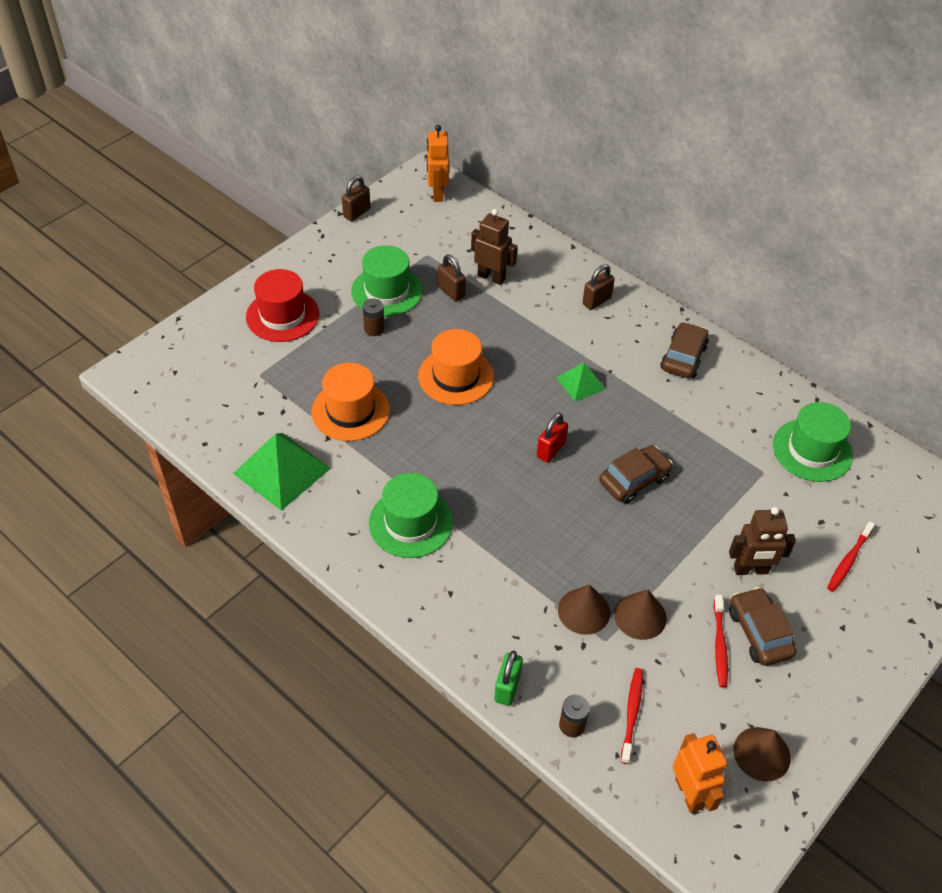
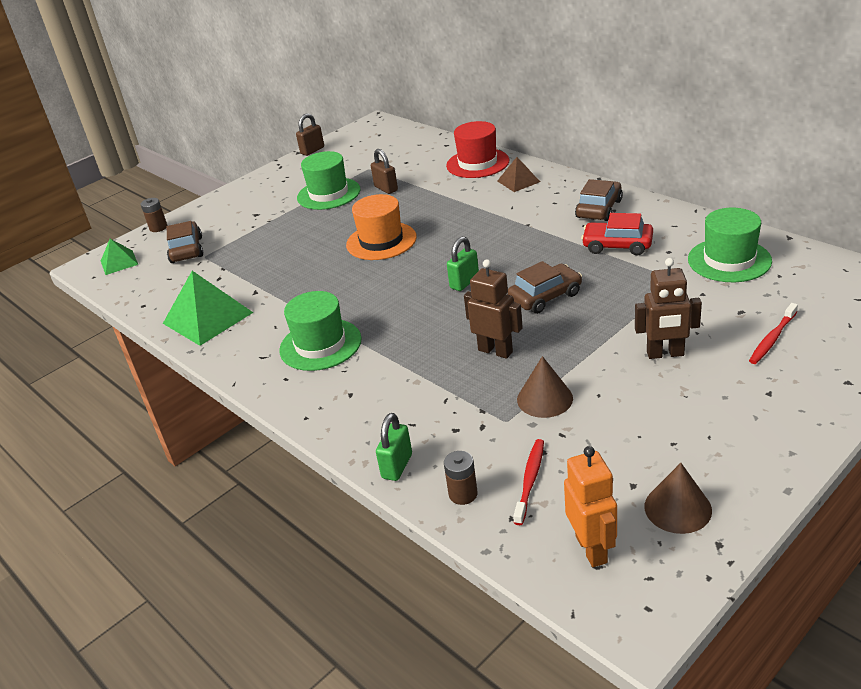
camera: 10 degrees right, 15 degrees down
red hat [246,269,319,342] -> red hat moved to [446,121,509,178]
orange hat [311,363,390,441] -> none
brown battery [363,298,385,336] -> brown battery moved to [141,198,167,232]
orange robot [427,125,449,202] -> none
brown robot [471,209,518,285] -> brown robot moved to [464,259,523,359]
red padlock [537,413,568,463] -> green padlock [447,236,479,291]
green pyramid [556,363,605,402] -> green pyramid moved to [101,239,138,275]
brown cone [558,584,610,635] -> none
brown padlock [582,264,615,310] -> brown pyramid [497,157,540,192]
red toothbrush [714,595,728,688] -> none
brown car [729,587,797,666] -> brown car moved to [167,221,203,263]
none -> red car [581,213,653,255]

